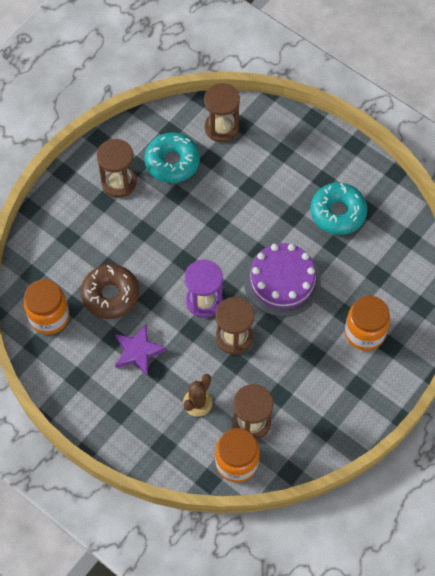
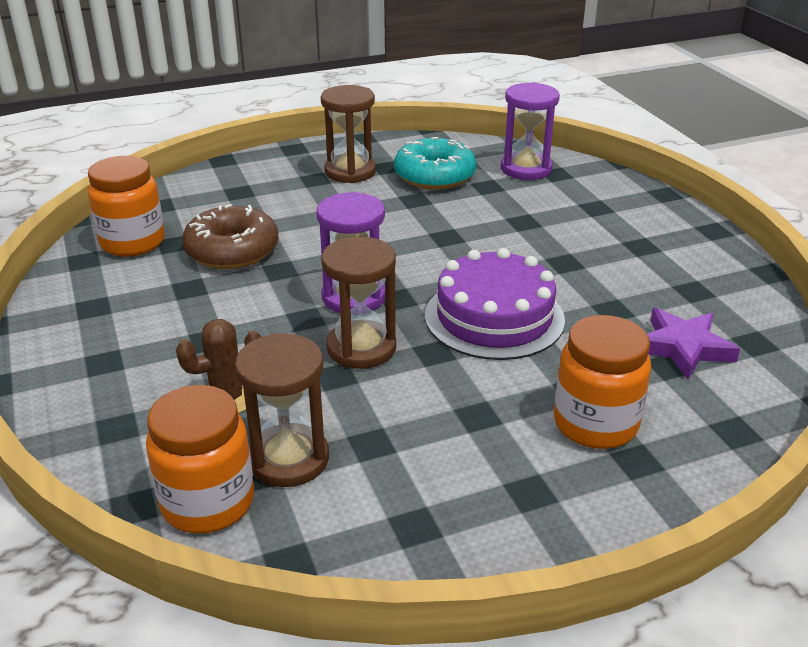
camera: 30 degrees right, 30 degrees down
purple star [115,324,167,376] -> purple star moved to [647,308,740,379]
brown hourglass [204,83,240,142] -> purple hourglass [501,82,560,180]
turquoise donut [310,183,367,235] -> none

